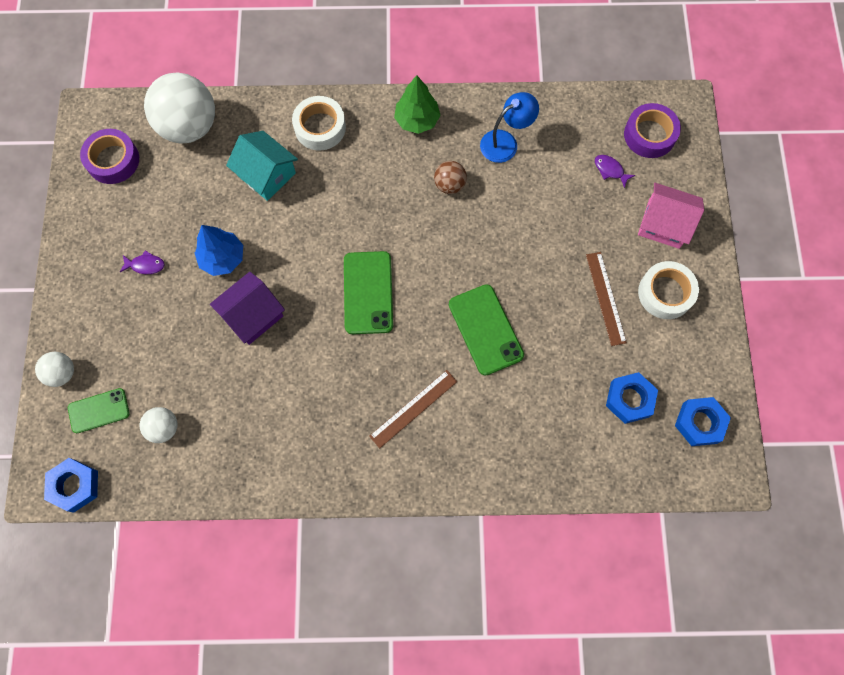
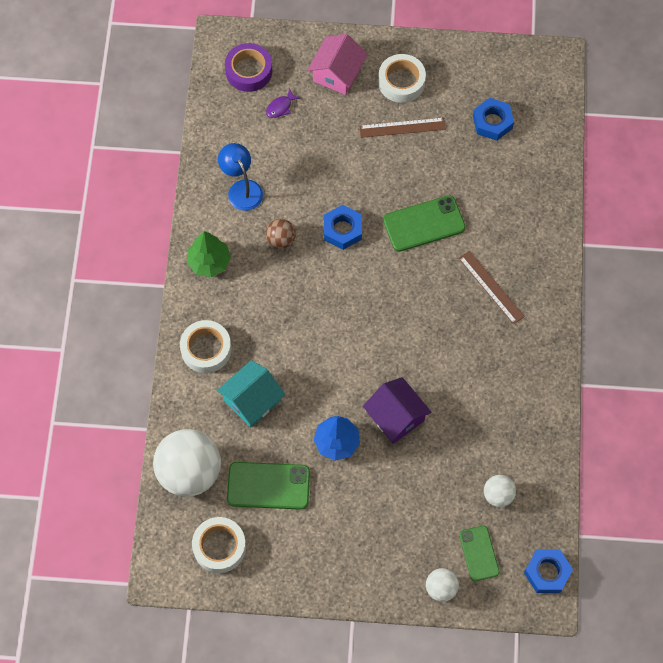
camera: 85 degrees left, 5 degrees down
purple tape [80,129,139,184] -> white tape [192,517,246,573]
purple fish [120,250,165,274] -> none
green phone [344,251,393,334] -> green phone moved to [227,462,310,510]
blue nut [675,397,731,446] -> blue nut moved to [324,205,362,250]

